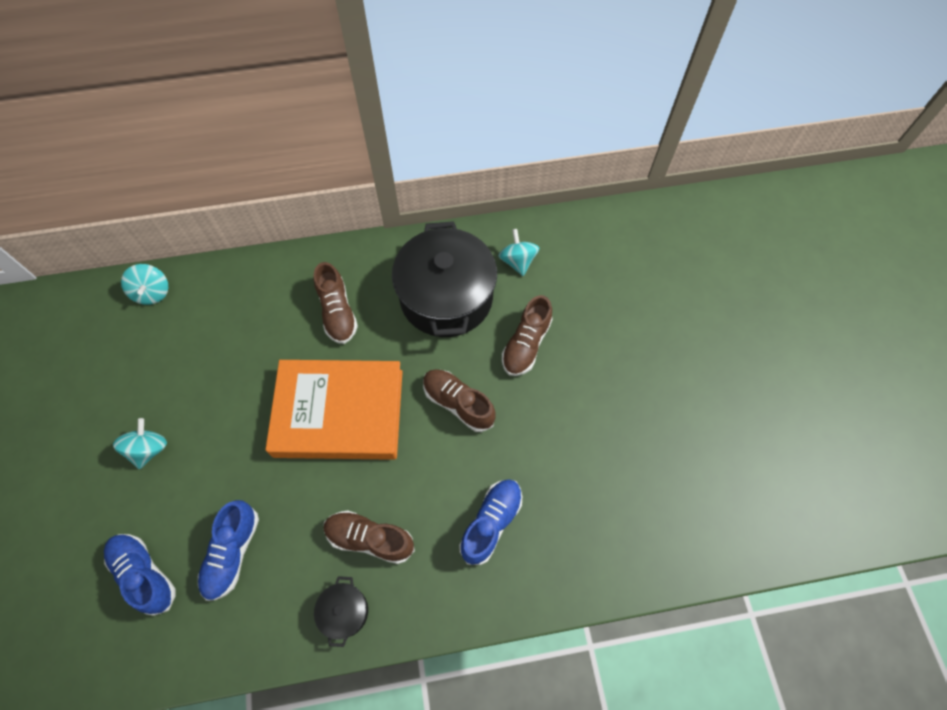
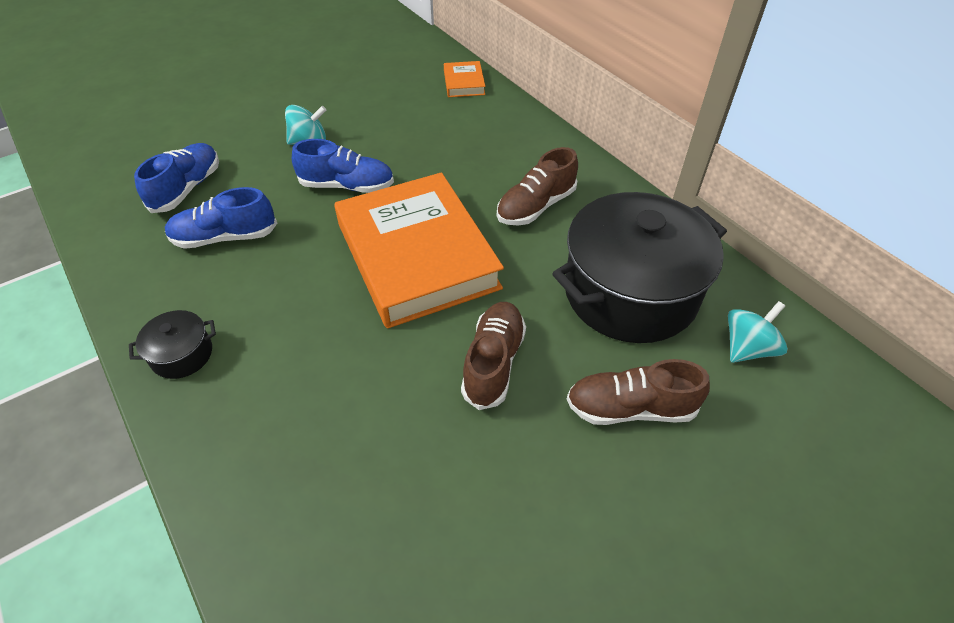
camera: 65 degrees right, 15 degrees down
turquoise spinning top [121,264,168,305] -> orange book [444,61,485,97]
brown shoe [324,510,415,564] -> none
blue shoe [459,479,522,565] -> blue shoe moved to [292,139,394,193]

